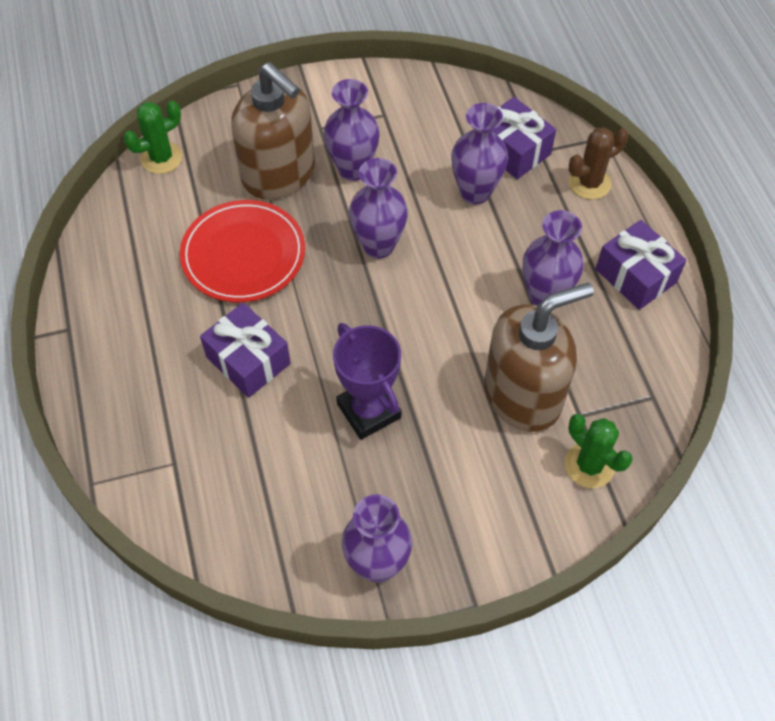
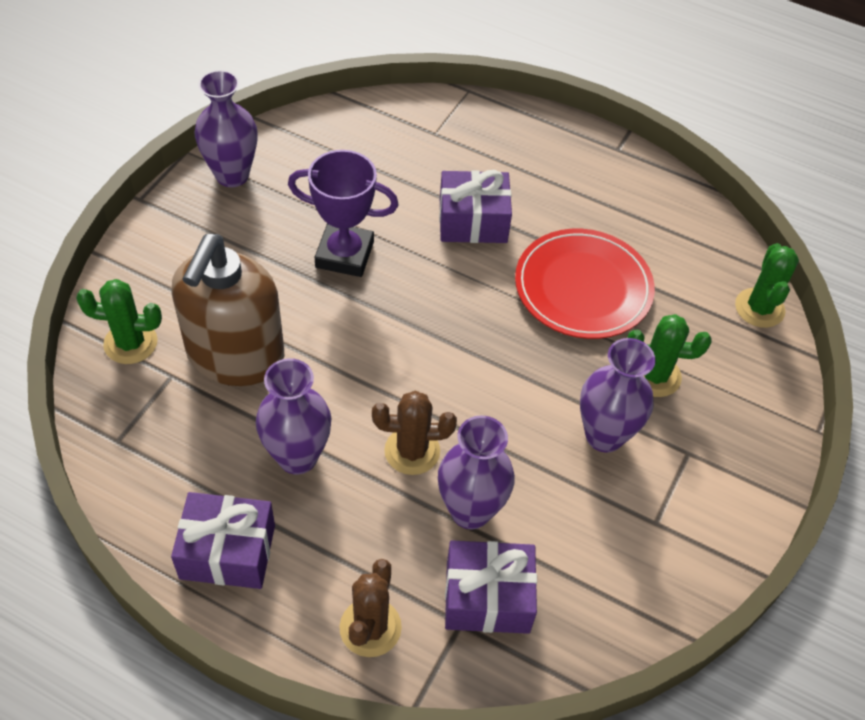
camera: 130 degrees right, 5 degrees down
brown soap dispenser [231,62,315,200] -> green cactus [627,314,711,397]
purple vase [349,158,408,259] -> none
none -> brown cactus [372,391,457,475]

